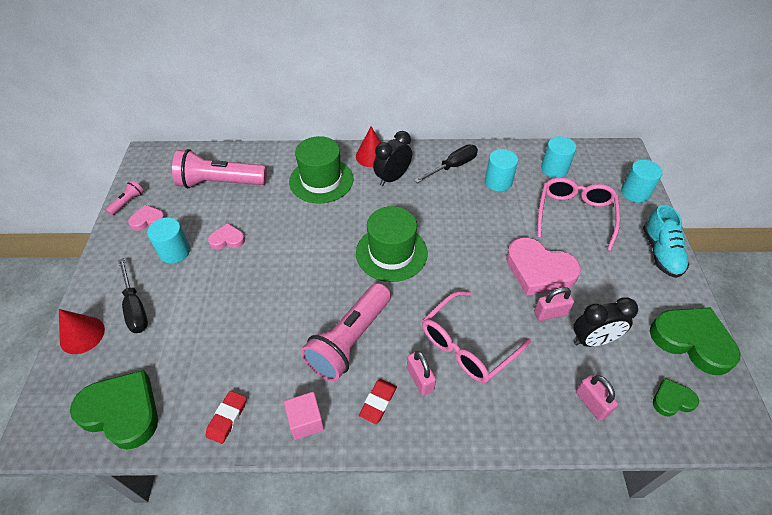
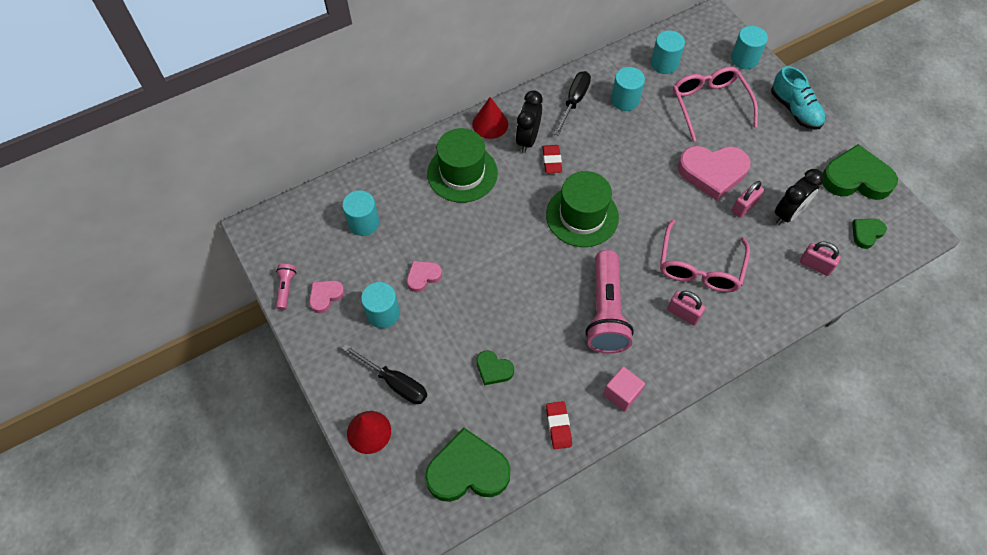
camera: 30 degrees left, 10 degrees up
pink flashlight [172,149,267,188] -> turquoise cylinder [342,190,379,236]
red eraser [359,379,397,424] -> red eraser moved to [542,145,562,173]
none -> green heart [477,350,514,385]

